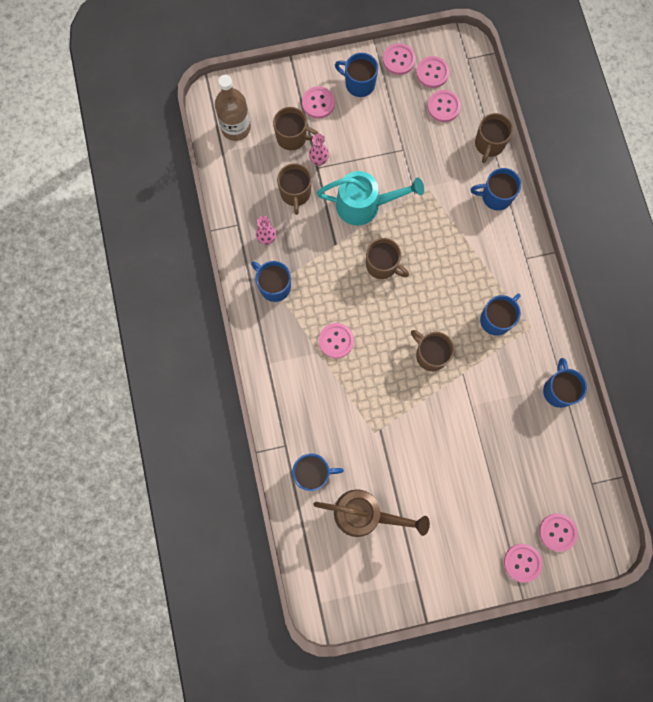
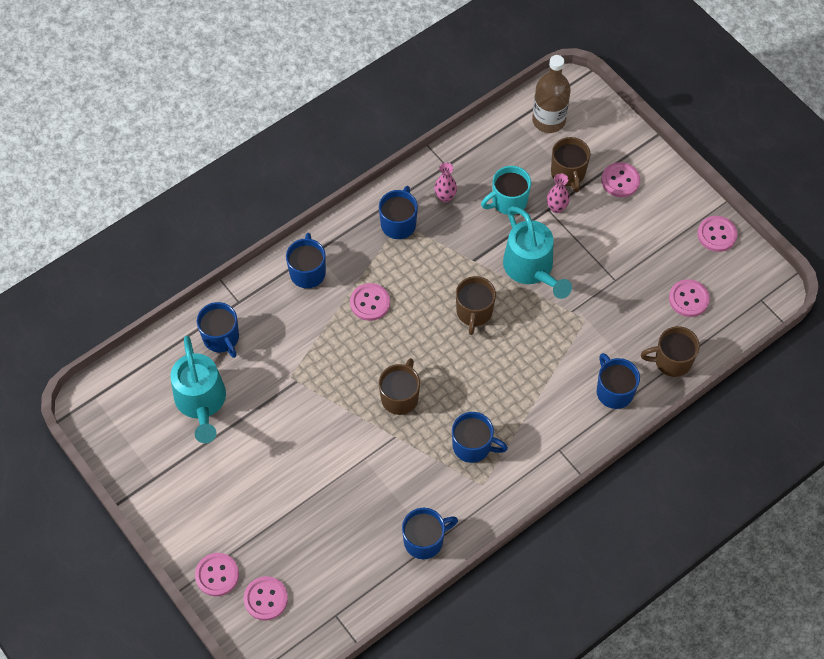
camera: 65 degrees right, 15 degrees down
brown mug [277,163,312,215] -> turquoise mug [481,166,531,215]
brown watering can [313,489,430,537] -> turquoise watering can [170,336,226,443]
blue mug [335,53,378,97] -> blue mug moved to [286,233,326,288]
pink button [416,56,450,88] -> none

